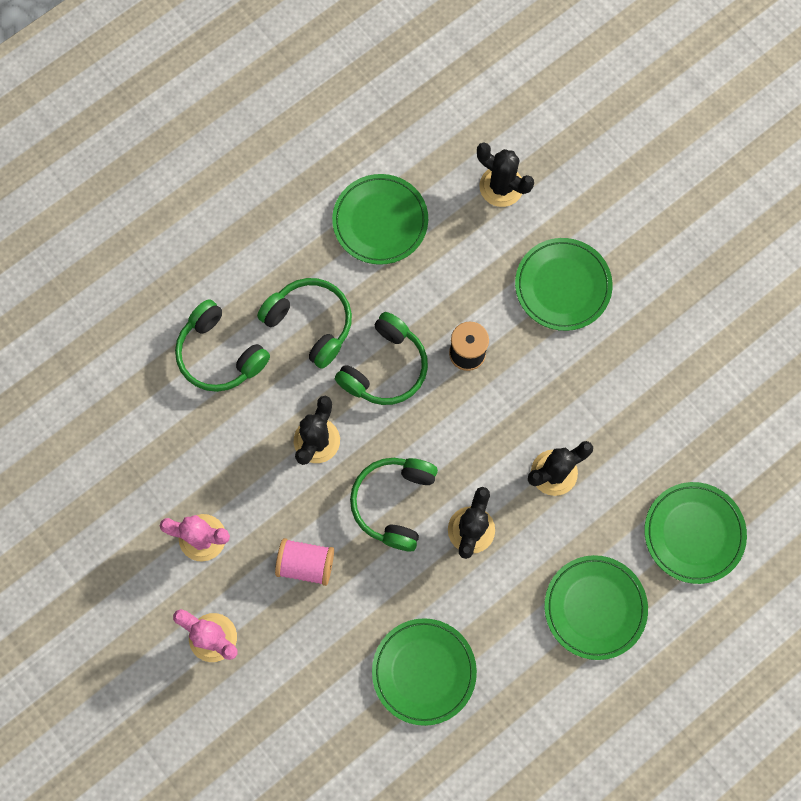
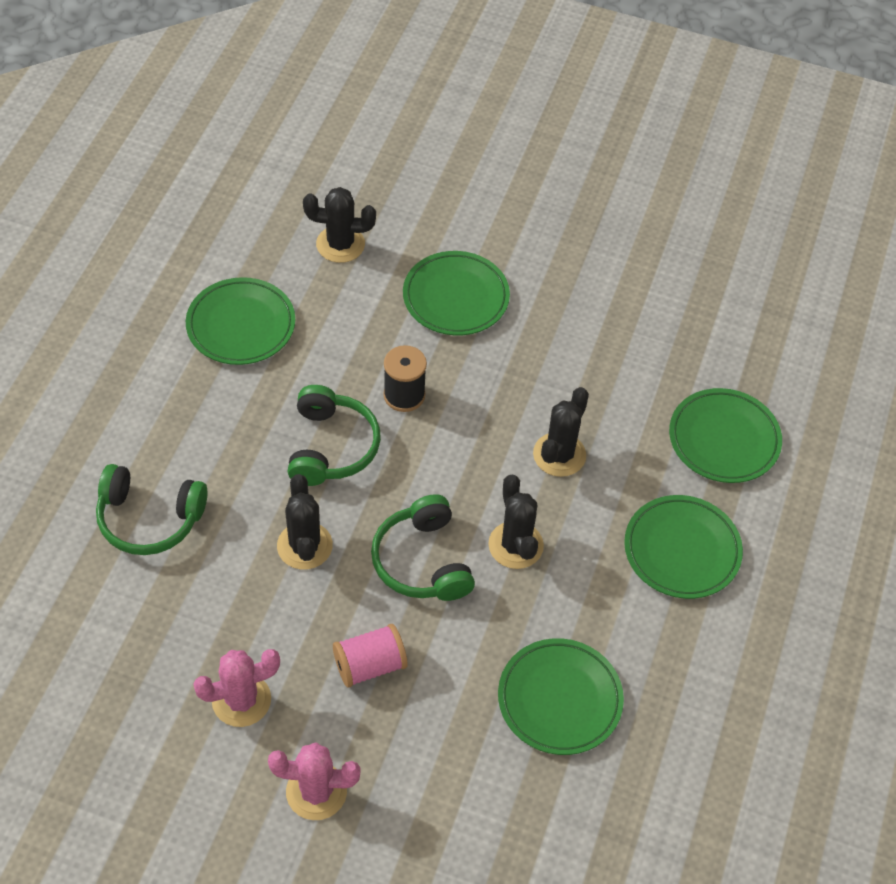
camera: 35 degrees left, 20 degrees down
green headphones [257,278,352,369] -> none

